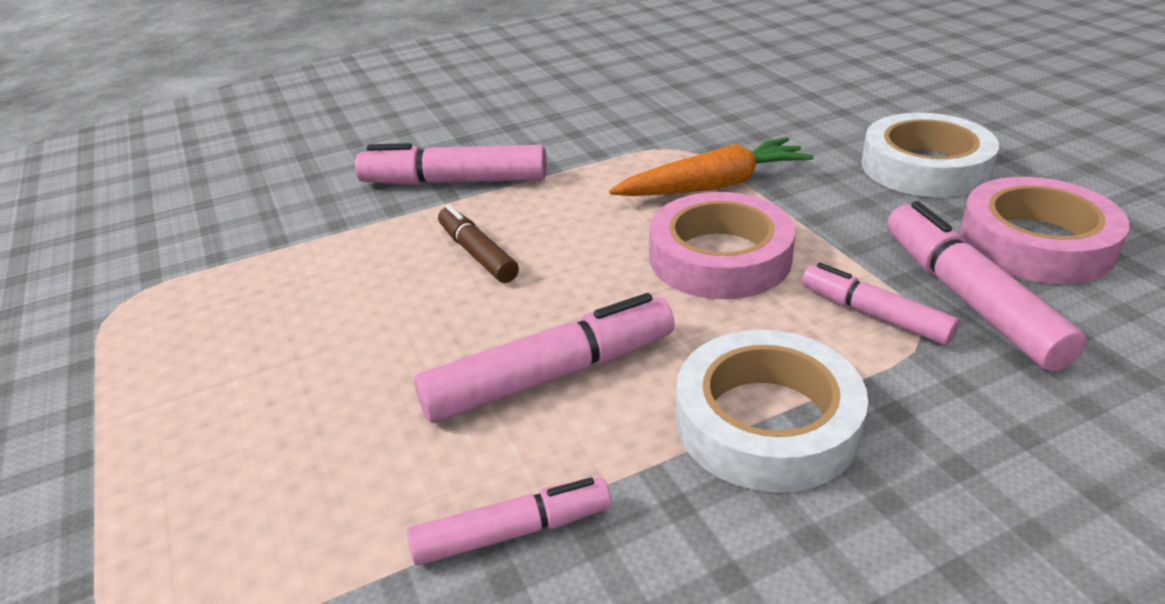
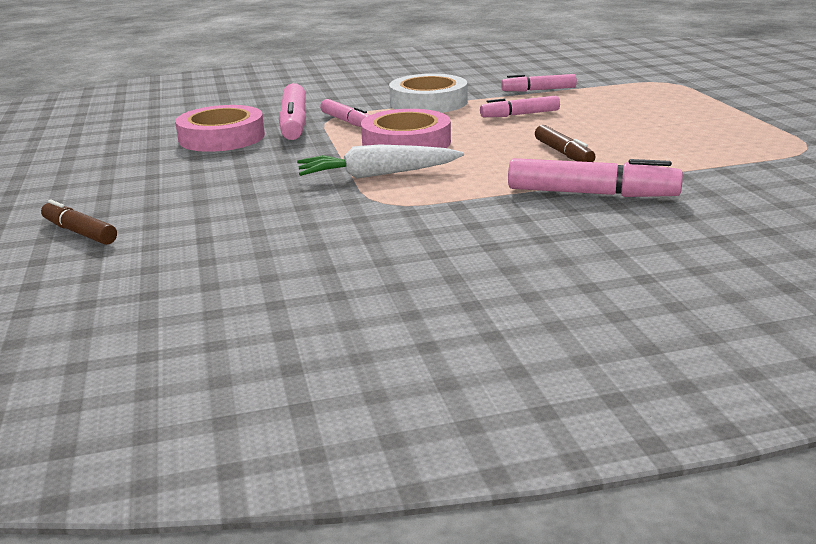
camera: 170 degrees left, 10 degrees down
pink marker [414,293,675,423] -> pink marker [480,96,560,117], size x0.62
orange carrot [609,137,814,196] -> white carrot [297,144,464,178]
white tape [861,113,999,197] -> none
none -> brown marker [41,200,117,245]

